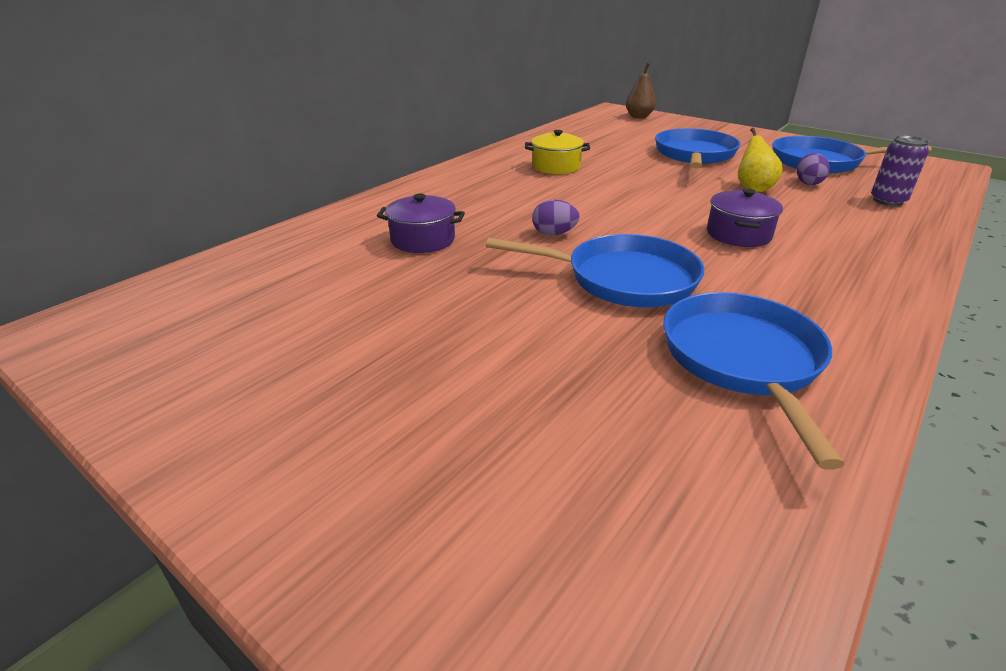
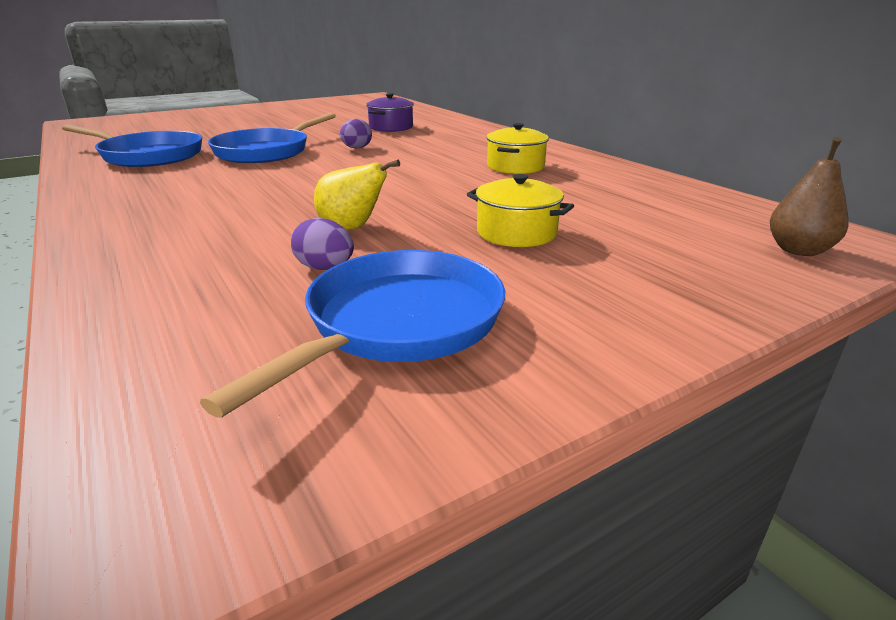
camera: 110 degrees right, 5 degrees down
blue pan [655,128,741,169] -> yellow pot [467,174,574,247]
purple pot [707,189,783,247] -> none
purple can [871,135,929,206] -> none

